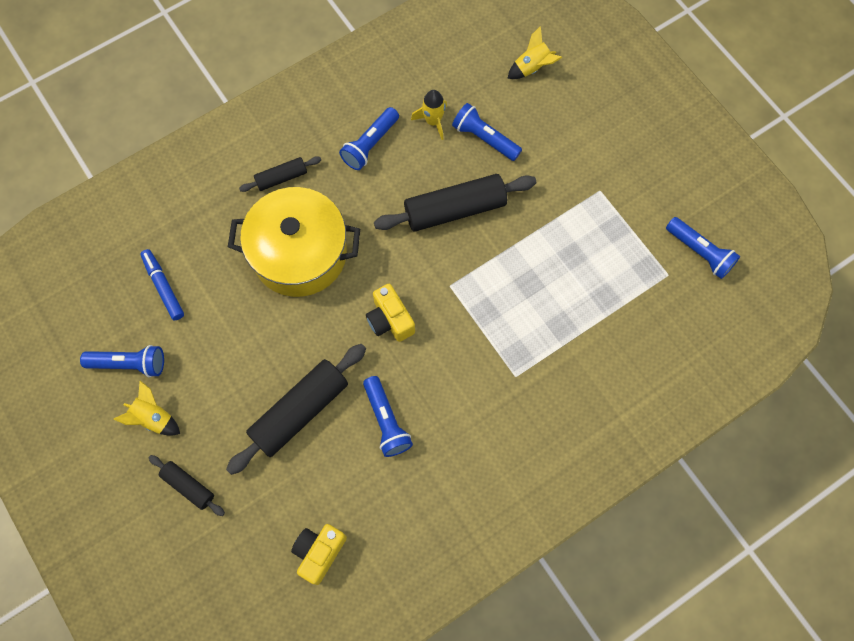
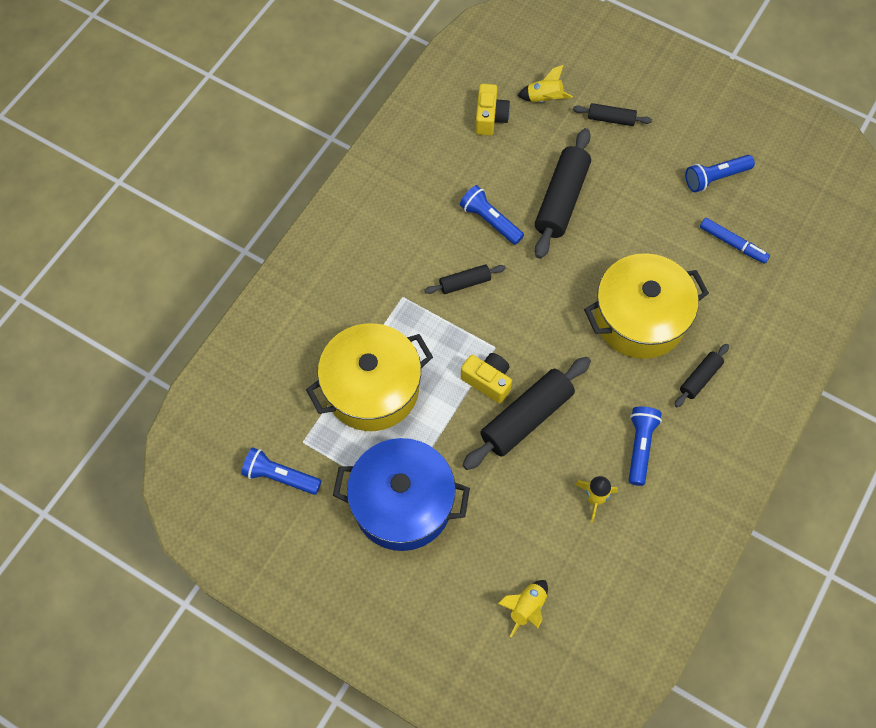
camera: 155 degrees right, 5 degrees down
yellow rocket [114,381,180,436] -> yellow rocket moved to [517,65,573,103]
yellow camera [366,284,415,342] -> yellow camera moved to [461,353,512,403]
blue flashlight [452,103,522,161] -> none
none -> yellow pot [306,323,433,431]
none -> blue pot [333,438,470,551]
none -> black rolling pin [424,264,506,294]

